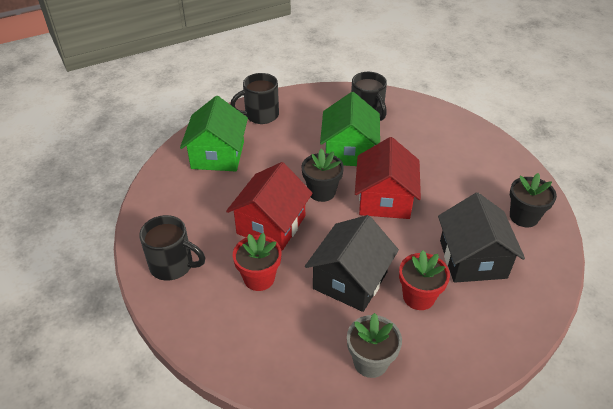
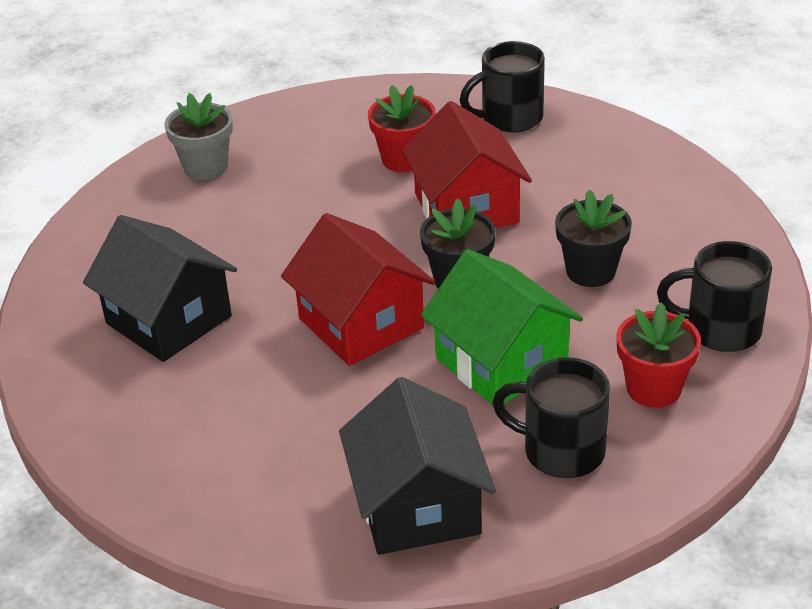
camera: 140 degrees right, 5 degrees down
green house [180,96,248,171] -> none
black mug [230,73,279,124] -> black mug turned 105 degrees counterclockwise [657,241,772,352]
black house [305,215,399,312] -> black house moved to [339,377,496,555]
red flower pot [399,250,450,310] -> red flower pot moved to [616,302,701,408]
black flower pot [510,173,557,227] -> black flower pot moved to [555,190,632,287]

